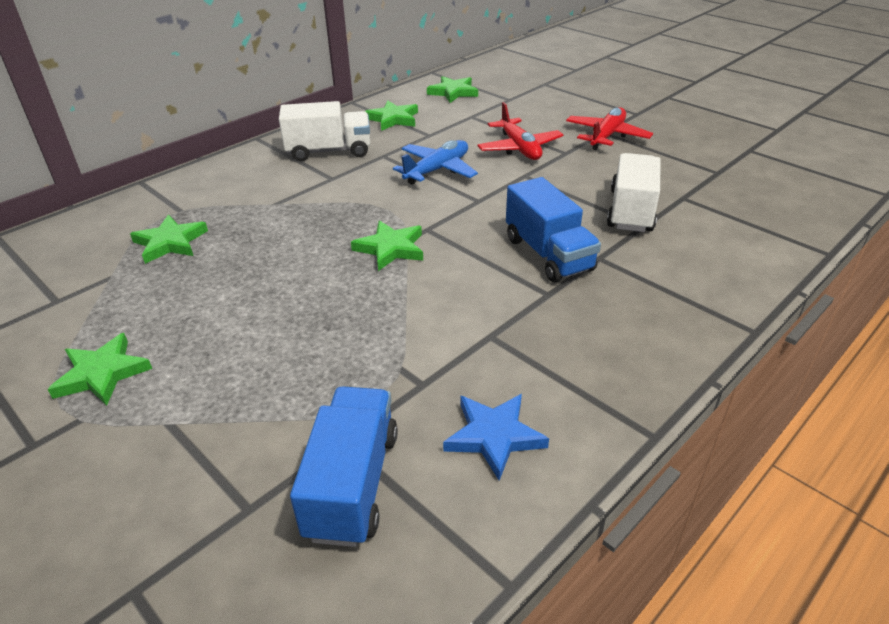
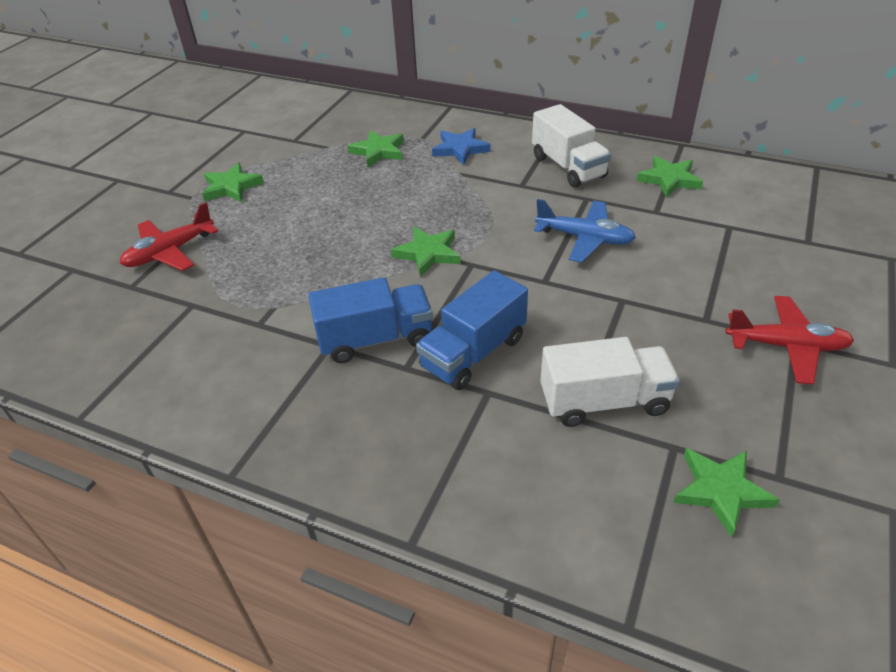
camera: 70 degrees right, 5 degrees up
blue truck [290,386,398,547] -> blue truck moved to [308,277,433,363]
green star [427,76,478,103] -> green star moved to [673,448,779,538]
blue star [443,394,549,481] -> blue star moved to [432,128,491,165]
red plane [477,102,564,160] -> red plane moved to [120,202,218,271]

